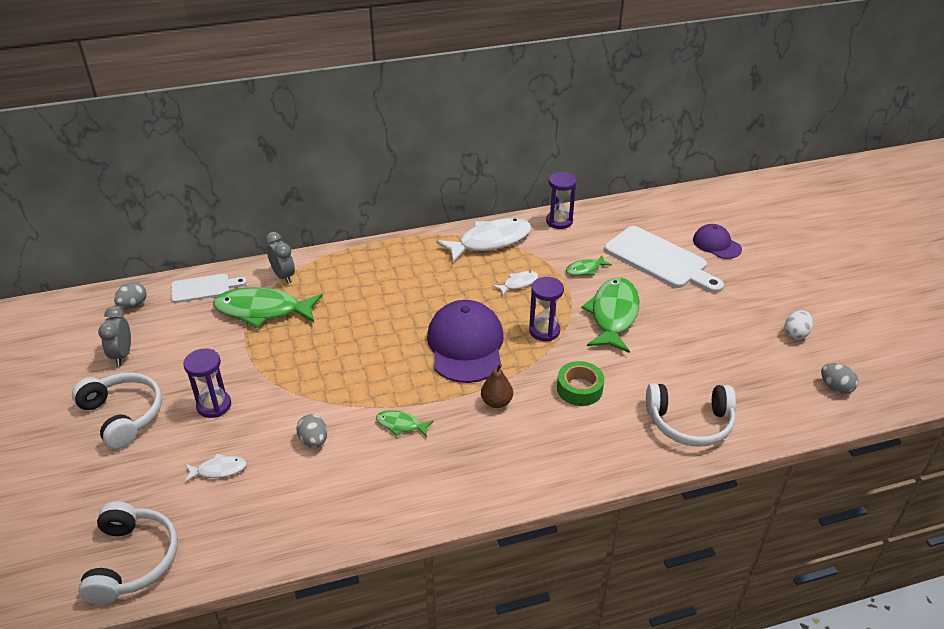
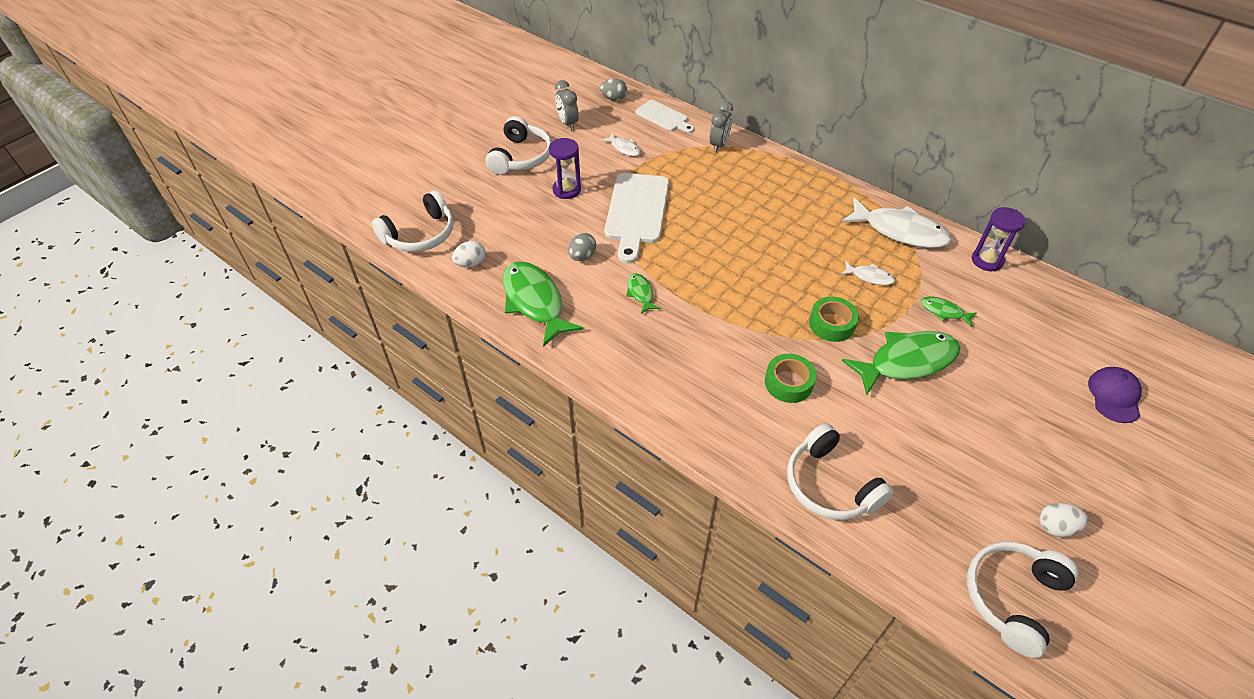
camera: 55 degrees right, 10 degrees up
grey clock [98,306,131,366] -> grey clock turned 75 degrees counterclockwise [555,80,579,130]
white fish [185,454,247,482] -> white fish moved to [601,133,641,156]
green fish [213,287,323,328] -> green fish moved to [503,261,583,347]
purple cap [427,300,504,383] -> none
brown pear [481,364,513,408] -> none
purple hourglass [529,277,564,341] -> green tape [809,297,859,342]
white cutting board [604,226,724,293] -> white cutting board moved to [605,173,669,263]
grey egg [821,363,858,394] -> white headphones [967,542,1079,658]
none -> white egg [452,241,486,267]

